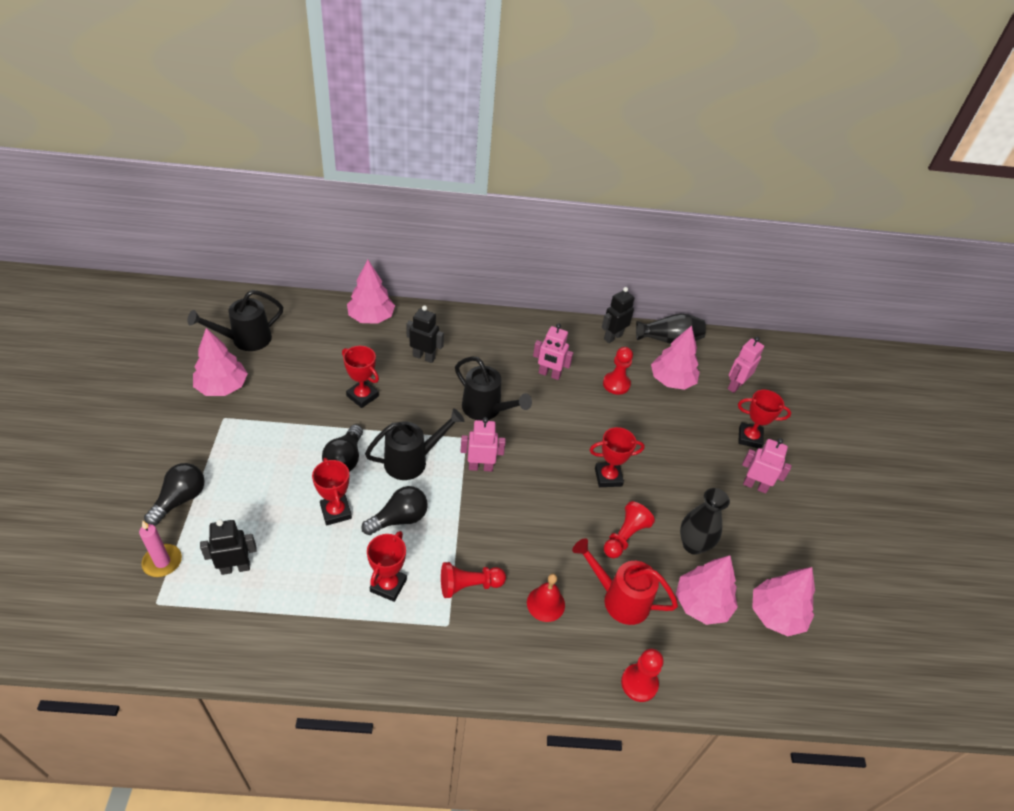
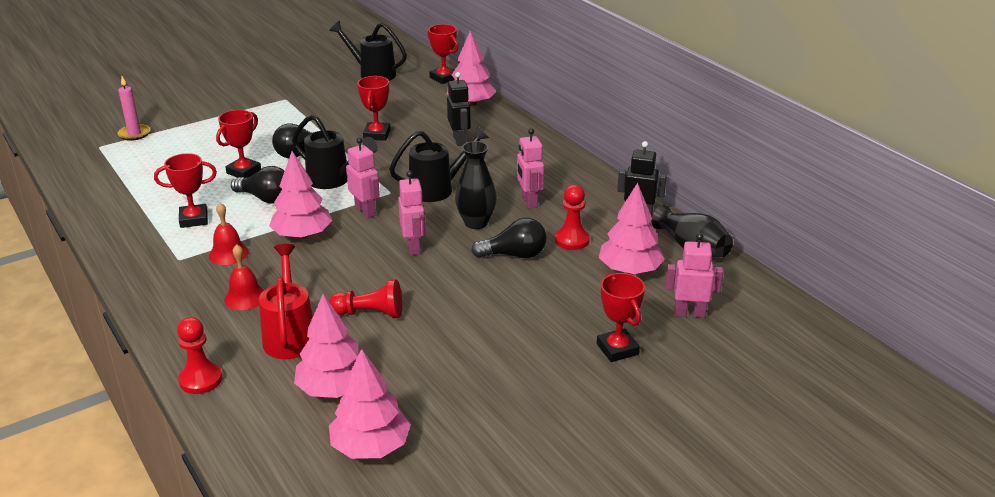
camera: 60 degrees right, 15 degrees down
black light bulb [144,463,205,526] -> black light bulb moved to [471,218,547,258]
pink tree [193,328,248,396] -> pink tree moved to [269,151,332,239]
black robot [200,519,257,575] -> none
red pawn [441,562,506,598] -> red bell [209,203,249,265]
black watering can [455,356,532,421] -> black watering can turned 120 degrees counterclockwise [389,126,489,202]
red trophy [590,427,645,487] -> red trophy moved to [428,24,459,84]
black vase [680,488,730,555] -> black vase moved to [455,141,497,229]
pink robot [742,438,792,494] -> pink robot moved to [398,171,425,255]

